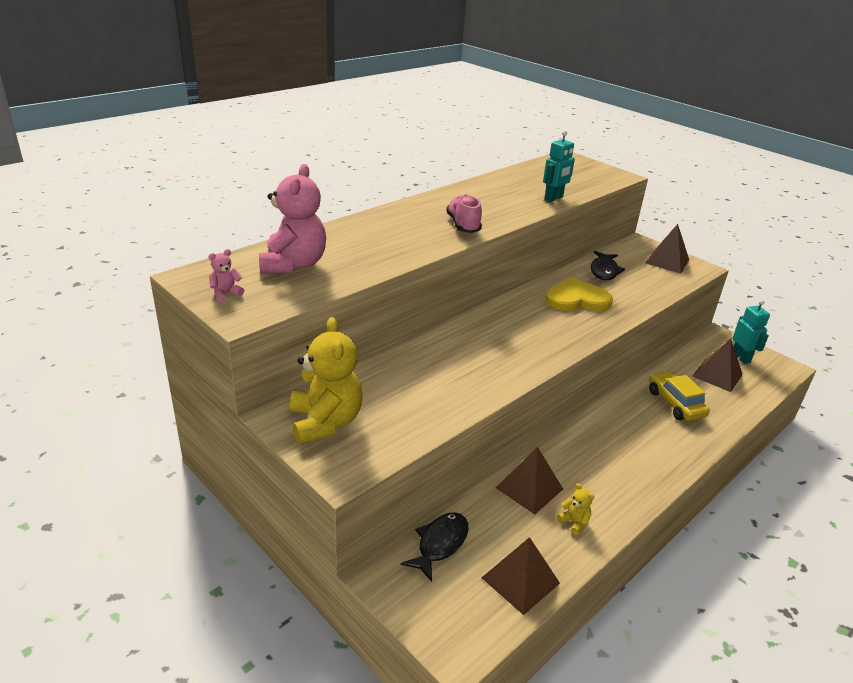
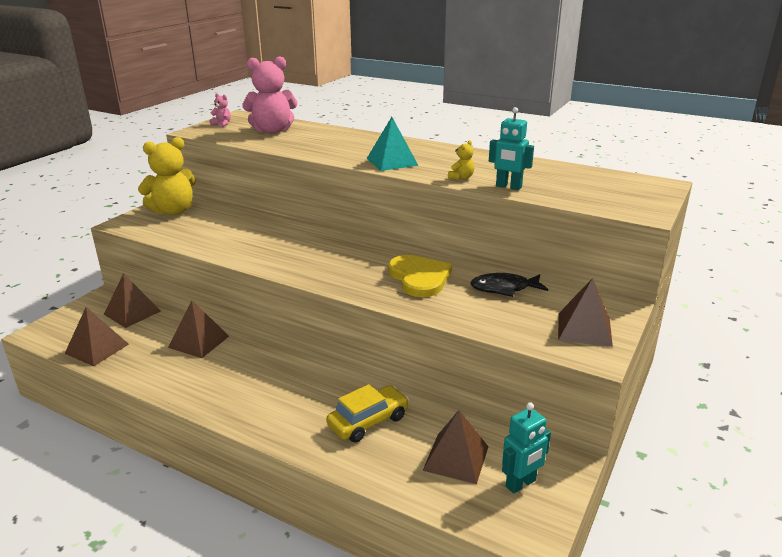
camera: 75 degrees right, 5 degrees down
black fish [401,512,468,582] -> brown pyramid [104,273,161,328]
pink shoe [446,195,482,233] -> turquoise pyramid [366,117,419,171]
yellow teddy bear [557,483,594,535] -> yellow teddy bear moved to [448,140,474,180]

